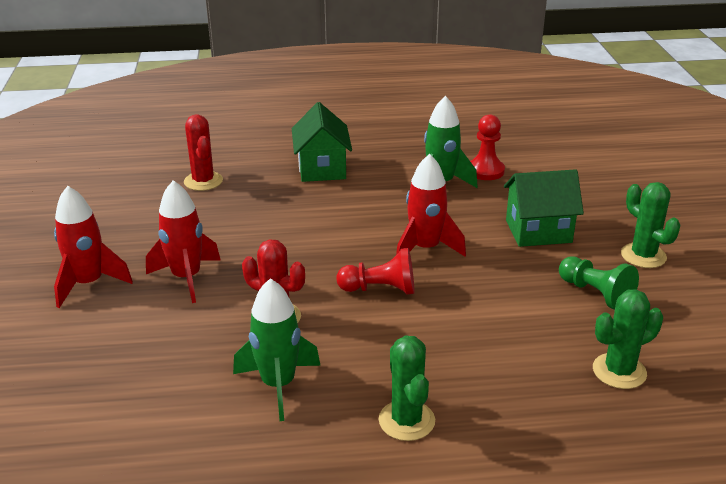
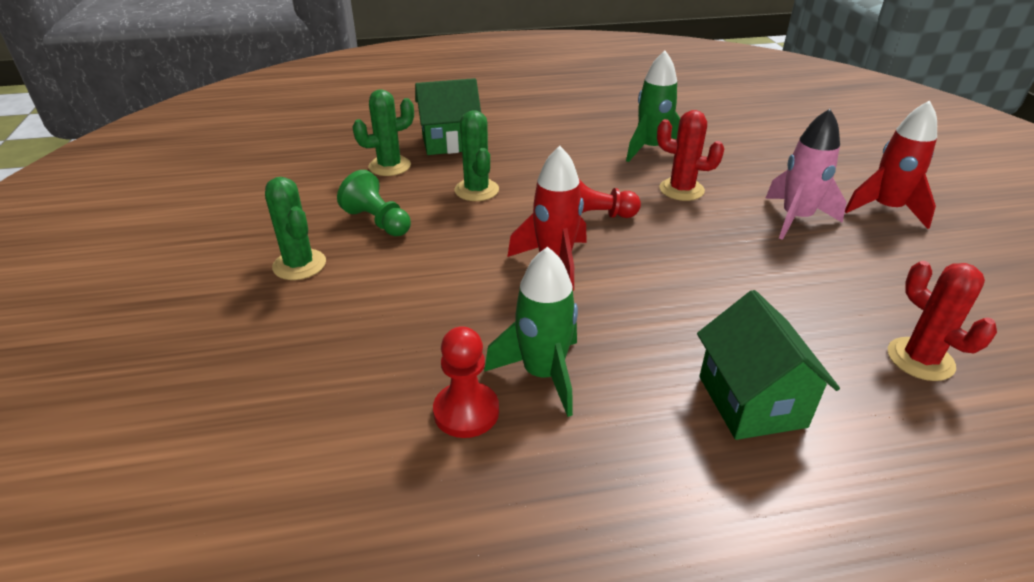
camera: 175 degrees right, 5 degrees up
red rocket [146,180,221,303] -> pink rocket [765,109,847,240]
green cactus [379,335,435,441] -> green cactus moved to [454,110,499,201]
green house [504,169,584,247] -> green house moved to [415,78,481,155]

